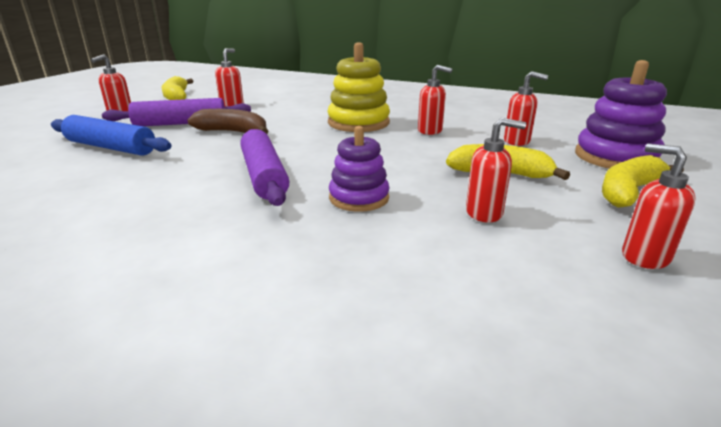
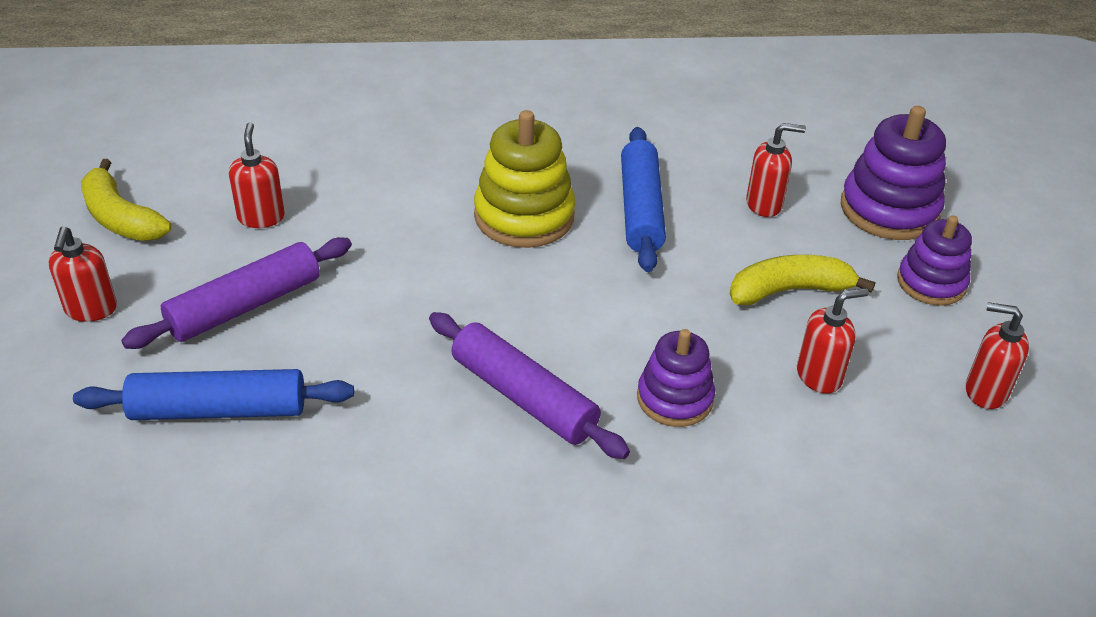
camera: 30 degrees left, 15 degrees up
brown banana [188,109,268,134] -> none
red soap dispenser [418,65,452,135] -> blue rolling pin [621,127,666,272]
yellow banana [602,155,684,208] -> purple stacking toy [897,215,972,306]

